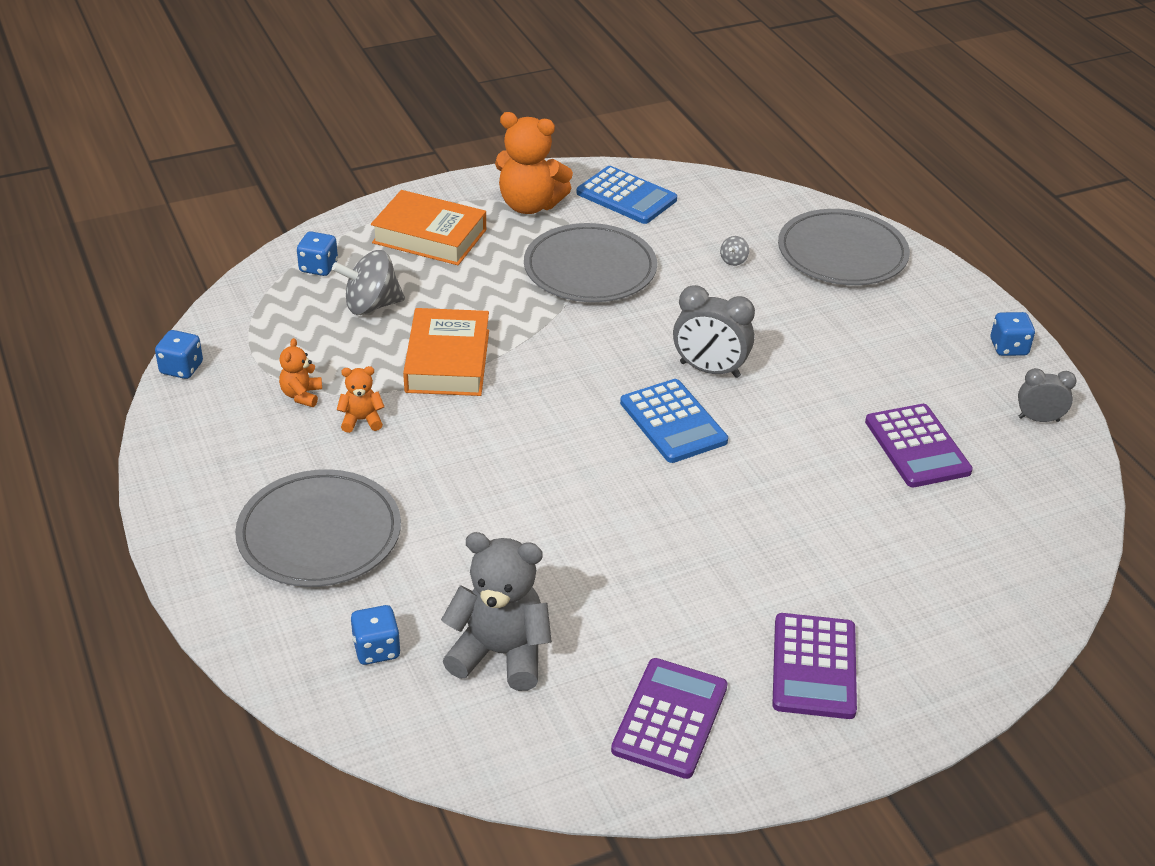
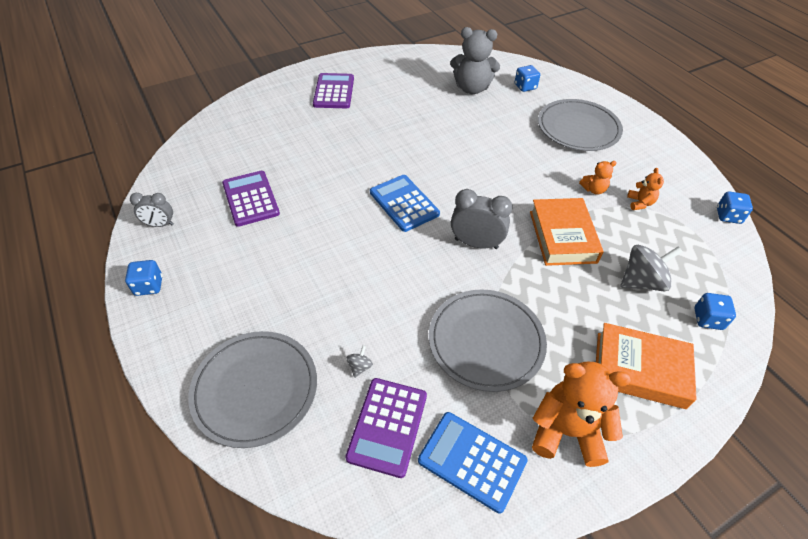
camera: 175 degrees right, 10 degrees up
purple calculator [611,658,728,779] -> purple calculator moved to [345,378,427,478]
grey clock [673,285,755,378] -> grey clock moved to [451,189,513,249]

